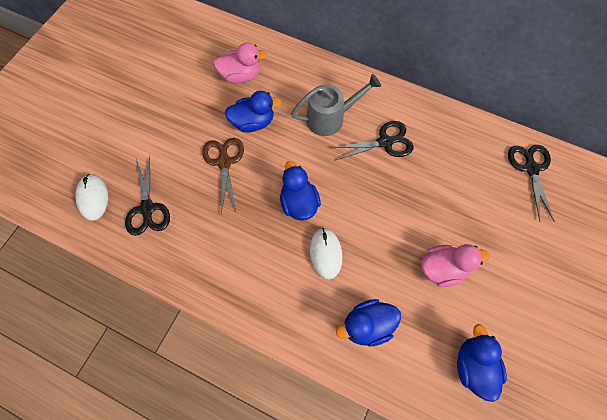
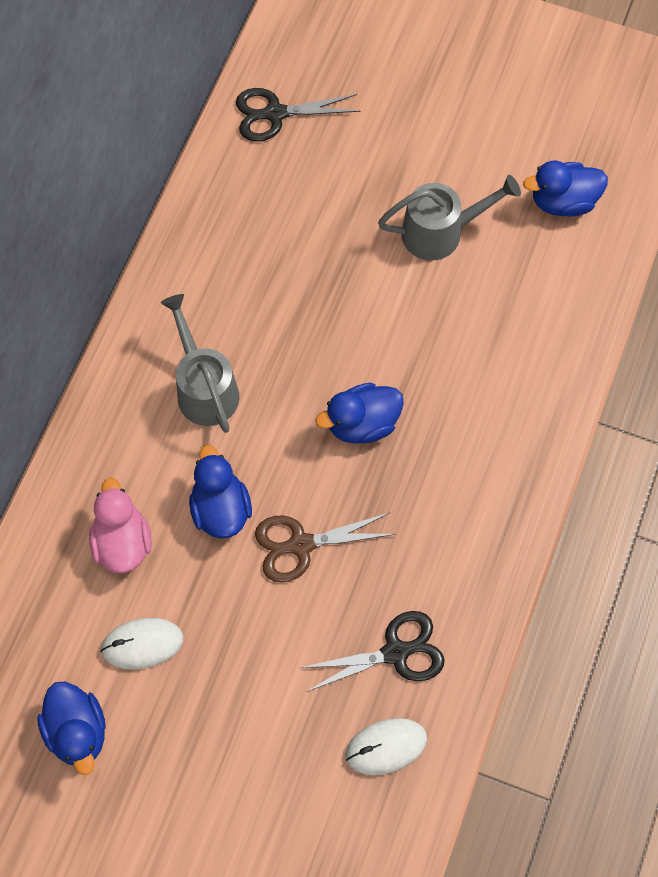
camera: 95 degrees left, 0 degrees up
white mouse [310,228,343,279] -> white mouse moved to [101,618,184,670]
black scissors [331,121,414,161] -> none
blue duck [336,299,401,347] -> blue duck moved to [37,682,106,775]
pink duck [421,244,489,287] -> grey watering can [378,175,521,261]

